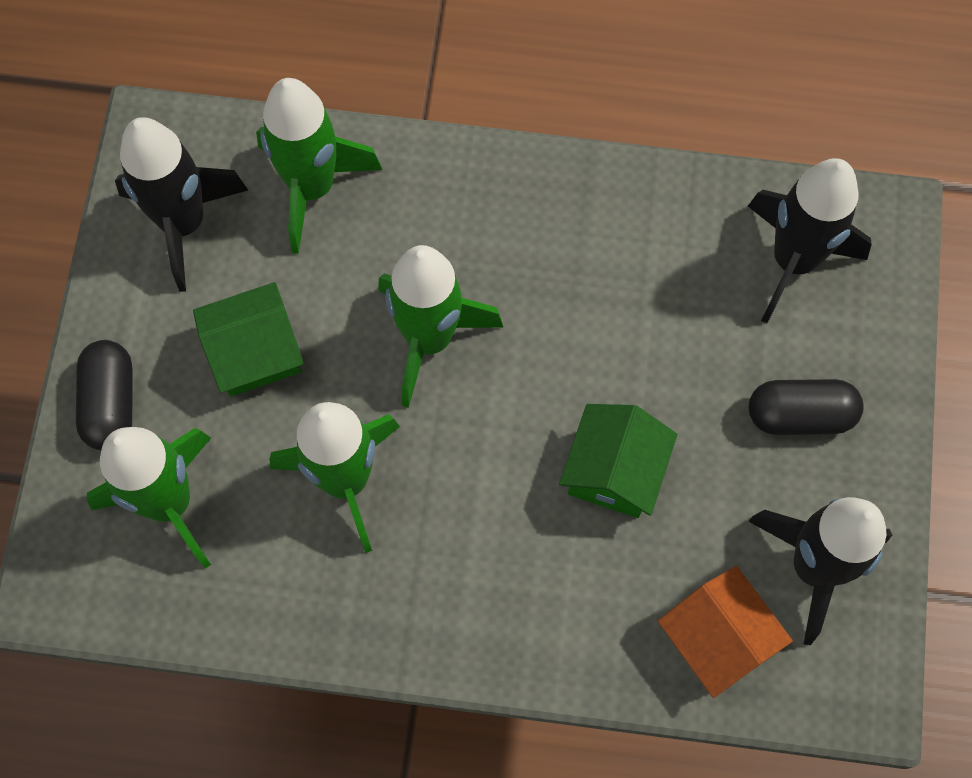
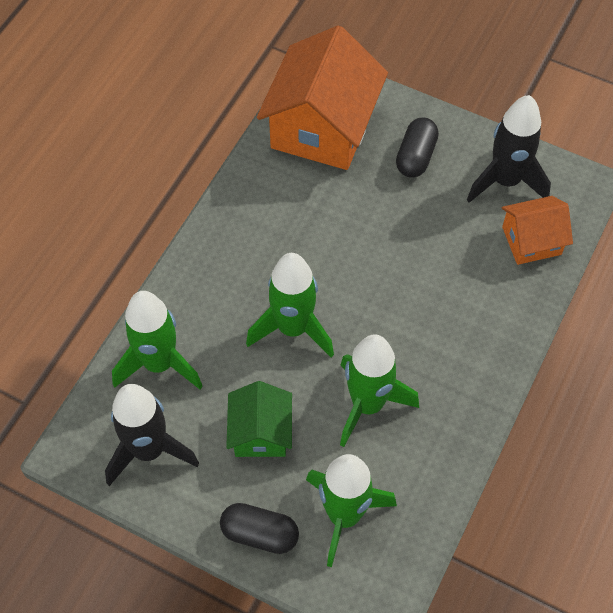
camera: 70 degrees left, 10 degrees down
green house [559,404,677,518] -> none
black rocket [748,158,872,323] -> orange house [257,25,388,170]

